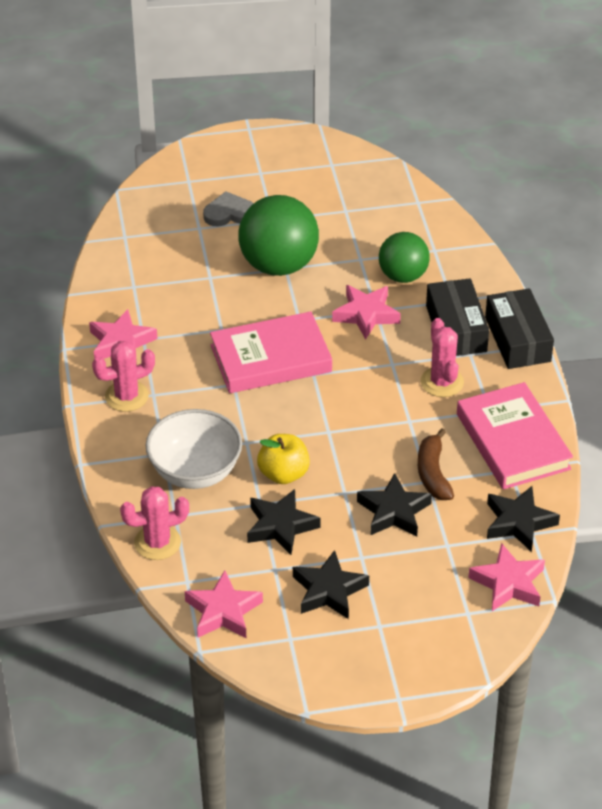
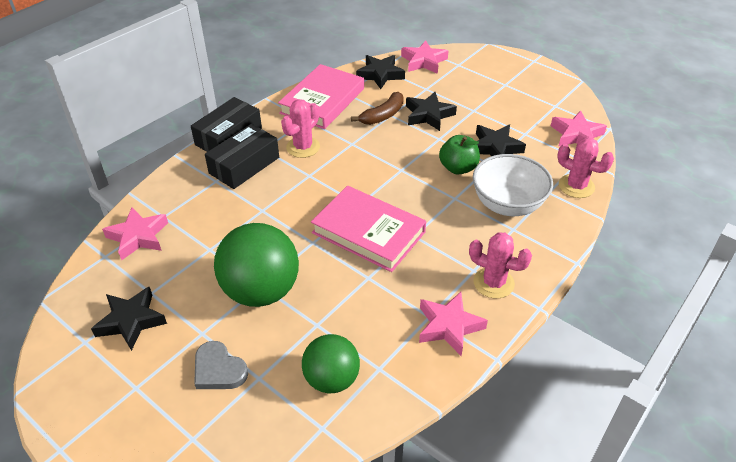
camera: 130 degrees left, 0 degrees up
yellow apple [257,434,310,484] -> green apple [439,135,480,175]
black star [293,550,369,619] -> black star moved to [91,287,167,351]
pink star [332,285,401,340] -> pink star moved to [102,207,168,260]
green ball [379,232,430,283] -> green ball moved to [302,334,360,393]

